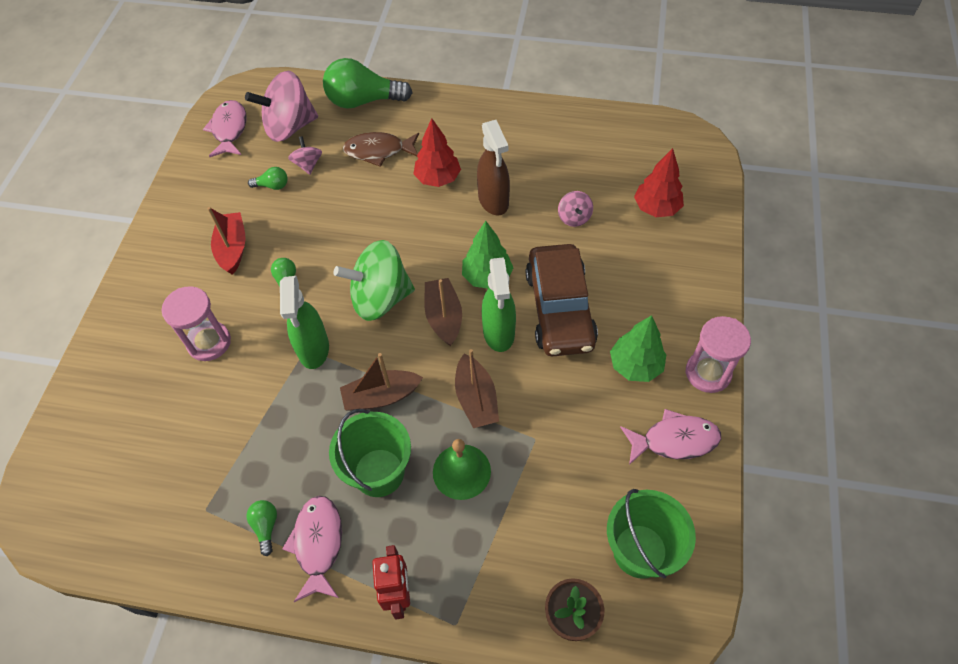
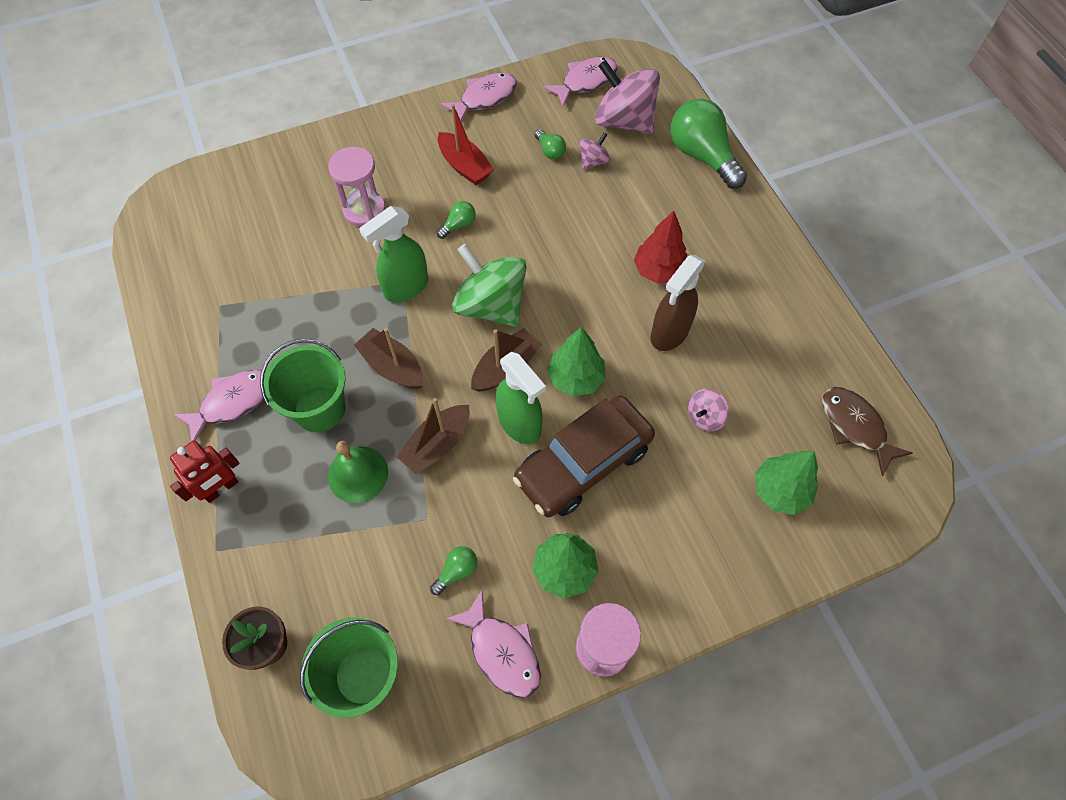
camera: 55 degrees right, 5 degrees up
red boat [207,207,246,275] -> red boat turned 90 degrees clockwise [438,104,494,185]
green light bulb [246,500,277,556] -> green light bulb moved to [430,546,477,595]
brown fish [343,132,419,167] -> brown fish moved to [822,387,913,476]
green spray bottle [482,258,516,352] -> green spray bottle turned 90 degrees counterclockwise [496,352,546,444]
red tree [634,148,684,217] -> green tree [755,451,818,515]
none -> pink fish [440,72,517,122]

